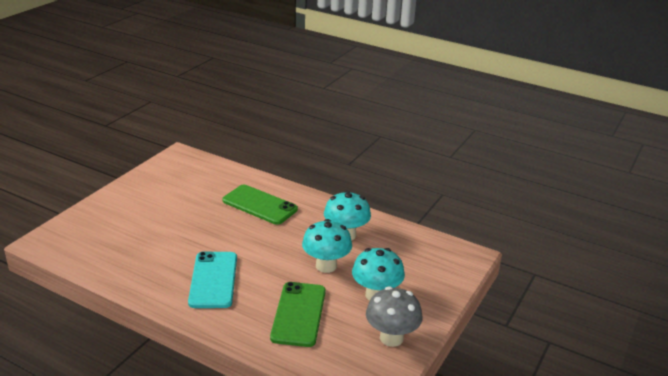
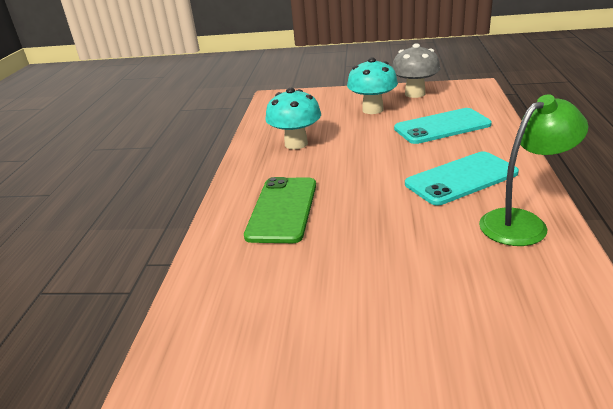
camera: 110 degrees left, 0 degrees up
green phone [270,282,326,347] -> turquoise phone [394,108,492,144]
turquoise mushroom [302,219,352,273] -> none
none -> green lamp [479,94,588,246]

